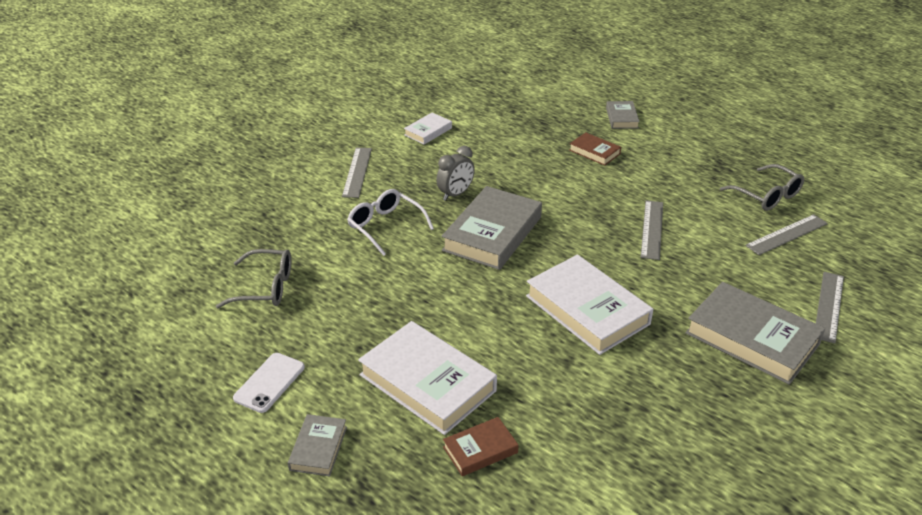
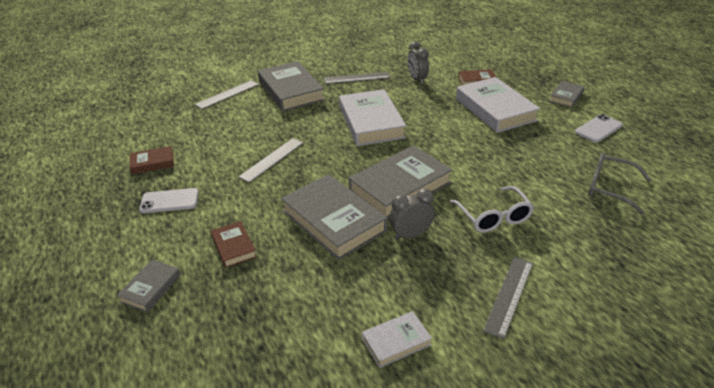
camera: 155 degrees left, 0 degrees up
grey glasses [720,164,804,211] -> brown book [130,146,174,174]
grey ruler [745,214,828,255] -> grey ruler moved to [324,72,390,84]
none -> white phone [139,188,199,213]
none -> grey book [281,174,388,260]
none -> grey clock [408,41,429,84]

